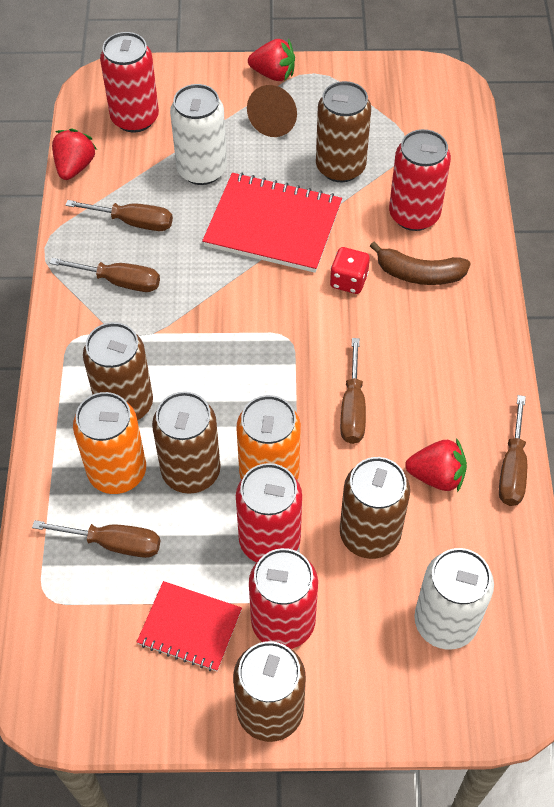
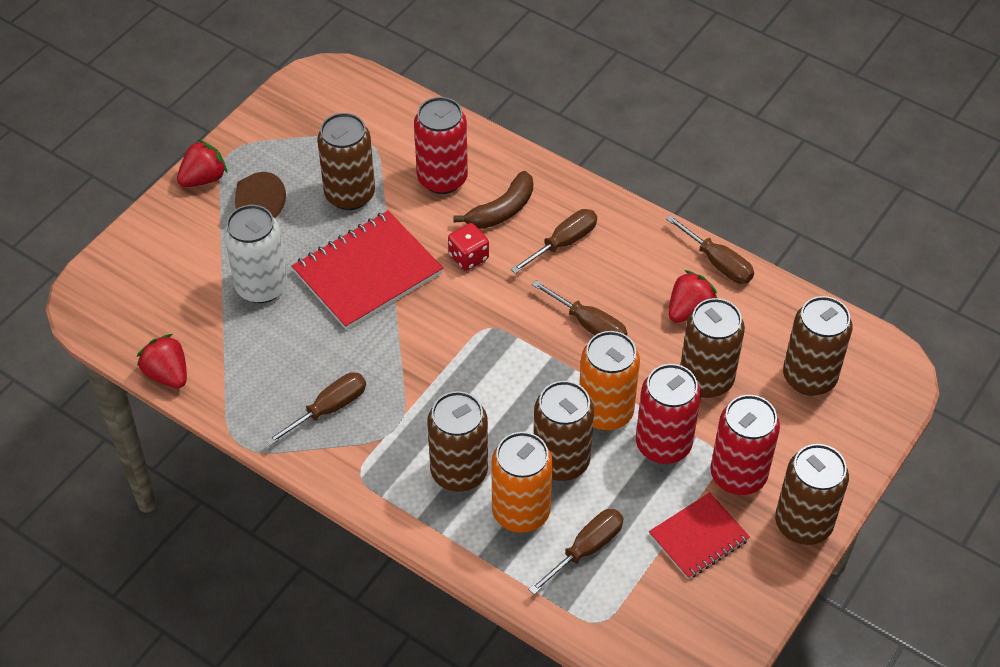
camera: 55 degrees left, 5 degrees down
brown screwdriver [65,200,173,231] -> brown screwdriver moved to [511,209,597,274]
red can [100,32,159,132] -> none
white can [414,548,494,650] -> brown can [783,296,852,396]

